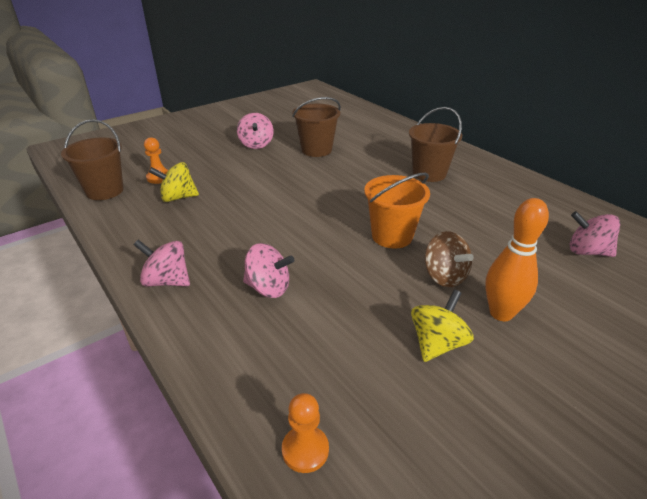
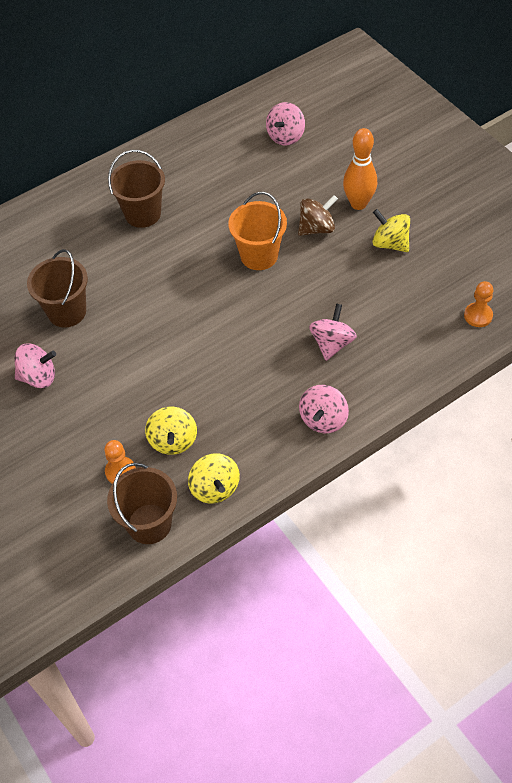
camera: 85 degrees left, 20 degrees up
none -> yellow spinning top [188,453,240,504]

